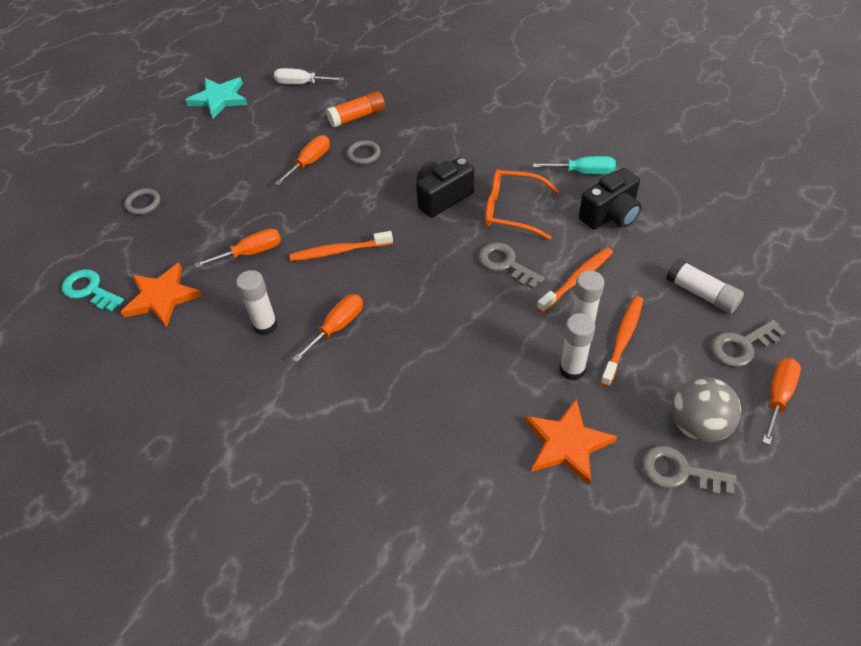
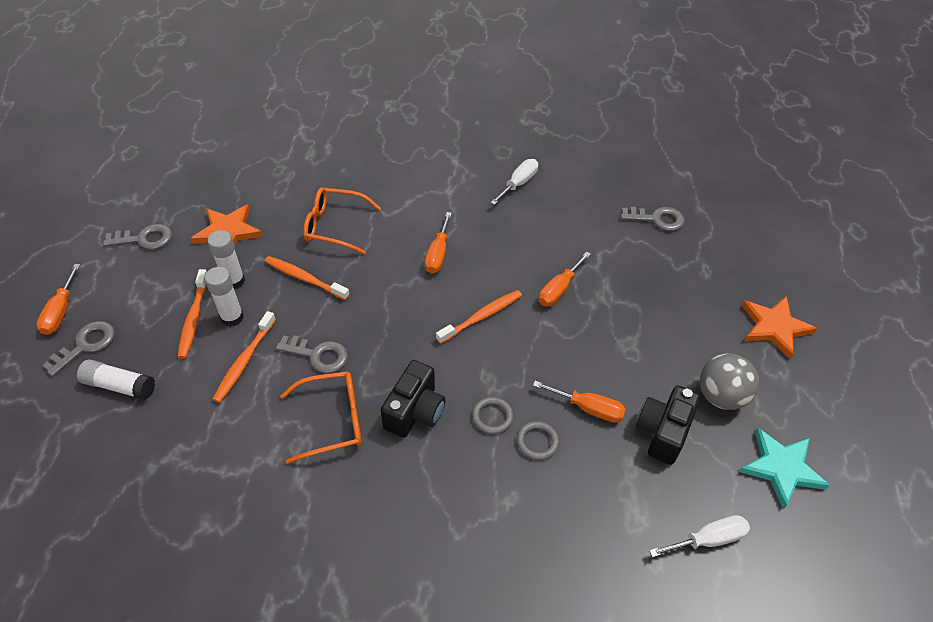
camera: 150 degrees right, 0 degrees up
turquoise key [62,269,124,312] -> grey key [621,207,685,231]
orange star [121,263,202,328] -> orange star moved to [742,296,818,359]
grey ring [124,189,161,215] -> grey ring moved to [472,397,513,434]
white glue stick [236,270,278,335] -> none
orange screwdriver [275,135,330,186] -> orange screwdriver turned 75 degrees counterclockwise [533,381,626,423]
orange glue stick [326,91,385,128] -> none
turquoise screwdriver [533,156,616,174] -> none
black camera [579,168,642,230] -> black camera moved to [636,385,700,465]
grey ball [672,377,741,443] -> grey ball moved to [700,353,759,410]
none -> orange toothbrush [265,256,350,300]
none -> orange glasses [303,187,381,254]
none -> white screwdriver [490,159,538,205]

